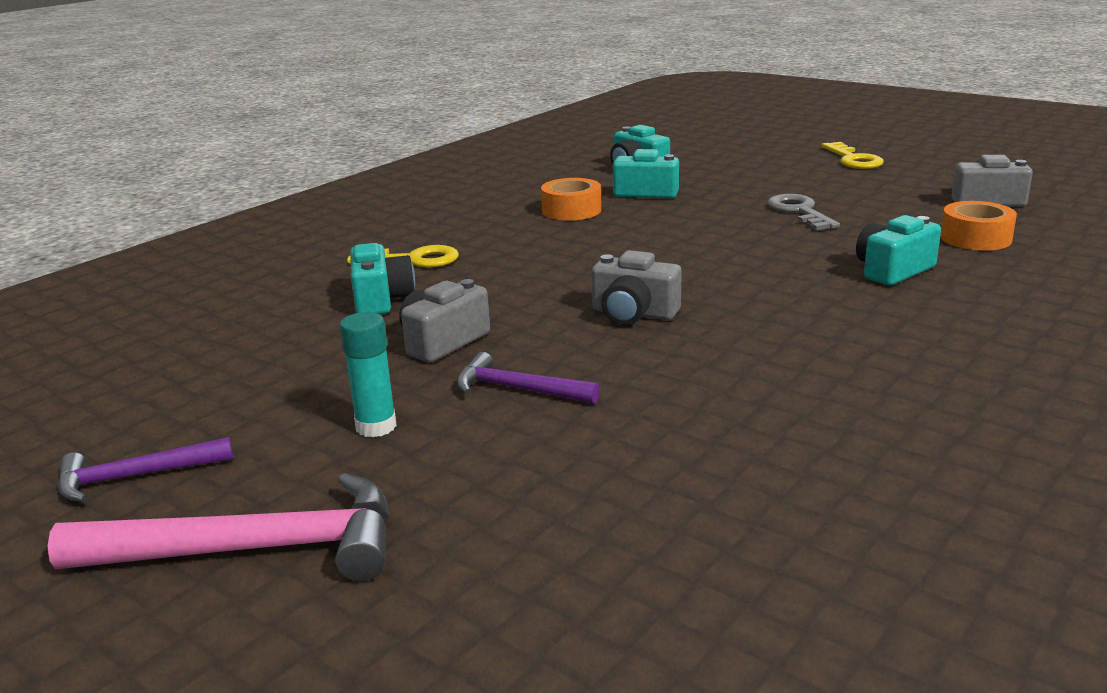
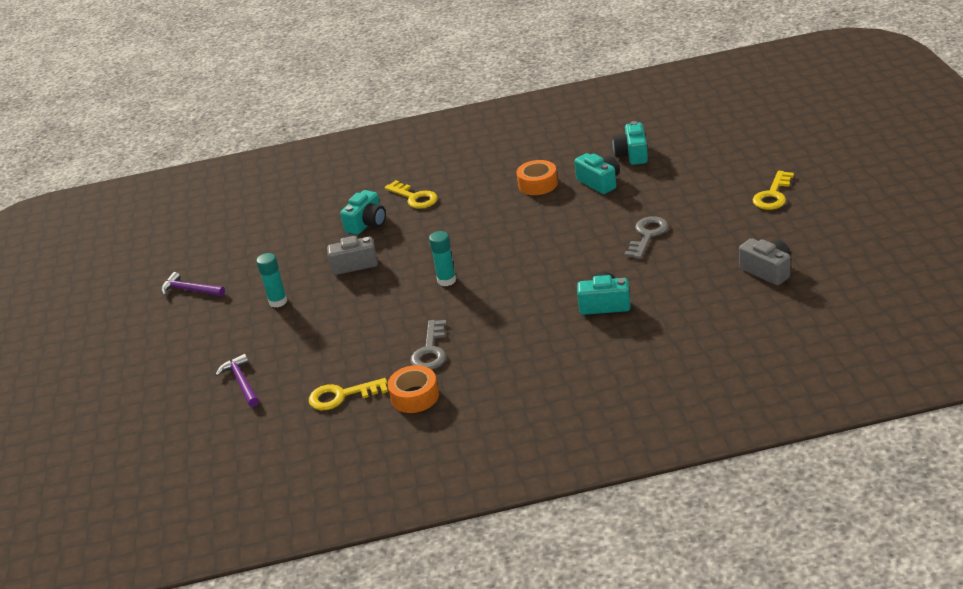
camera: 45 degrees right, 10 degrees up
pink hammer [47,473,389,581] -> none
purple hammer [457,352,600,404] -> purple hammer moved to [216,354,259,407]
grey camera [592,250,682,325] -> turquoise glue stick [429,231,456,286]
orange tape [940,201,1017,251] -> orange tape moved to [387,365,439,413]
none -> yellow key [309,378,388,410]
none -> grey key [410,320,447,370]

